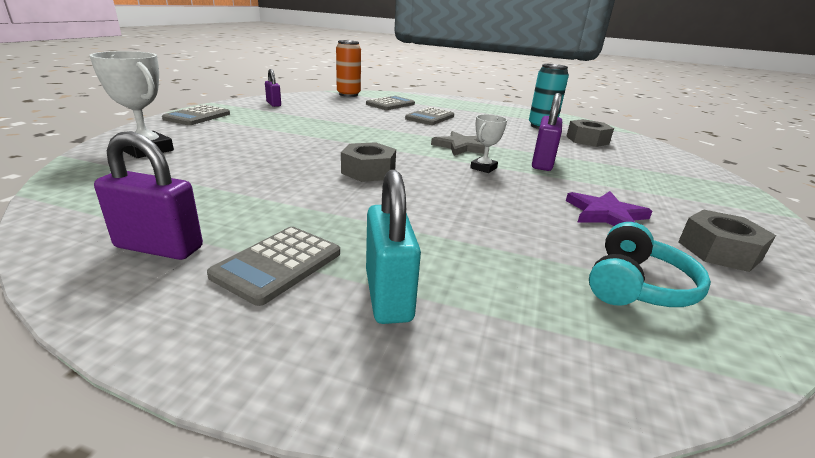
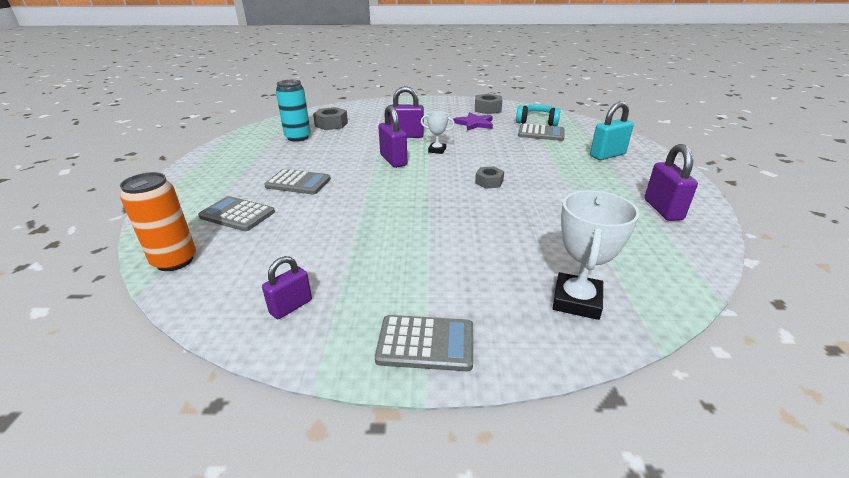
camera: 105 degrees left, 5 degrees up
grey calculator [207,227,340,306] -> grey calculator moved to [518,124,565,141]
grey nut [341,142,396,182] -> grey nut [475,167,504,189], size x0.66
grey star [431,131,489,156] -> purple padlock [378,105,407,168]

